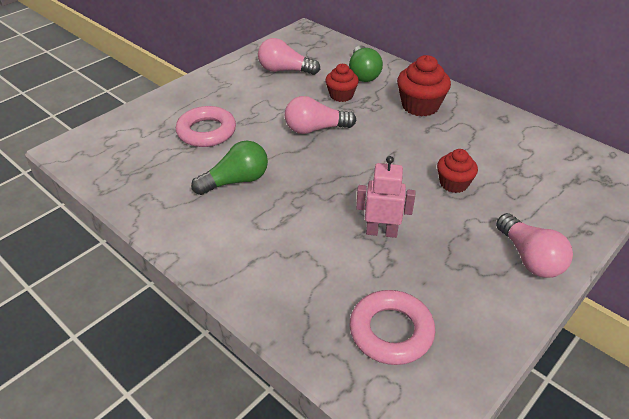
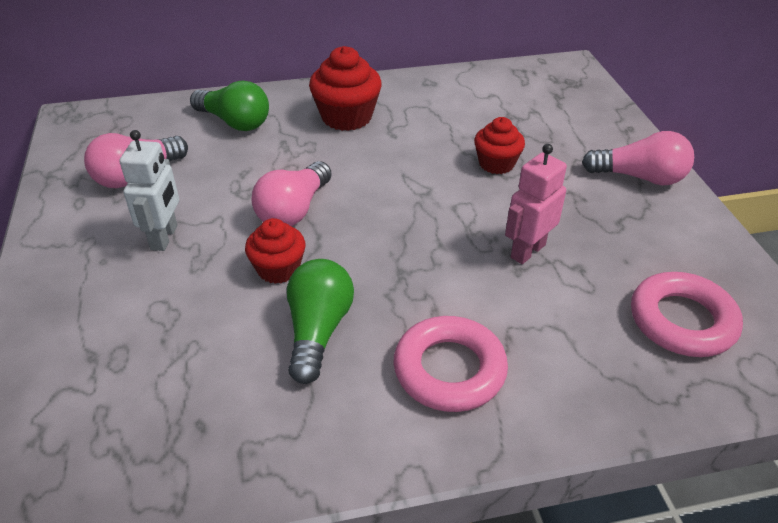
camera: 55 degrees left, 0 degrees up
pink ring [176,106,236,147] -> pink ring moved to [394,316,508,412]
red cupcake [325,64,359,102] -> red cupcake moved to [245,218,305,284]
none -> white robot [120,130,179,251]

